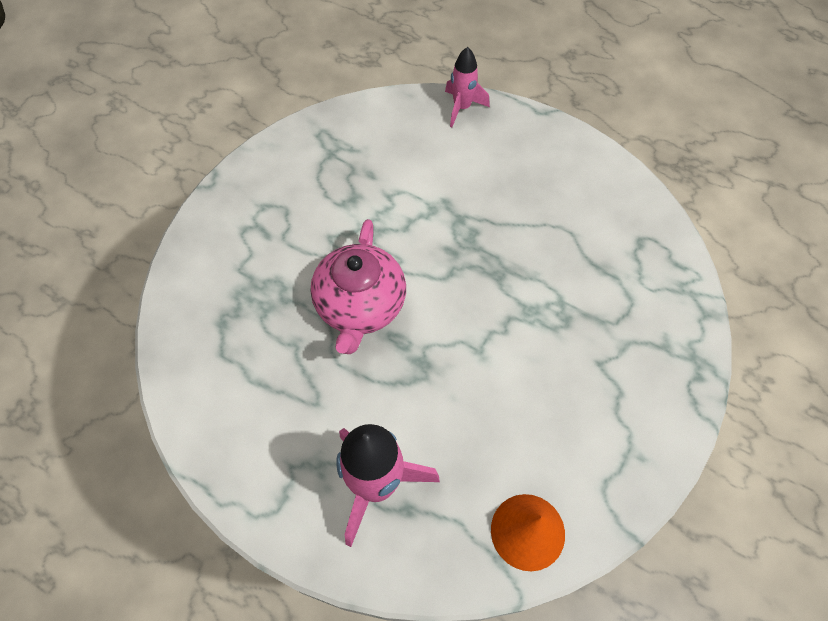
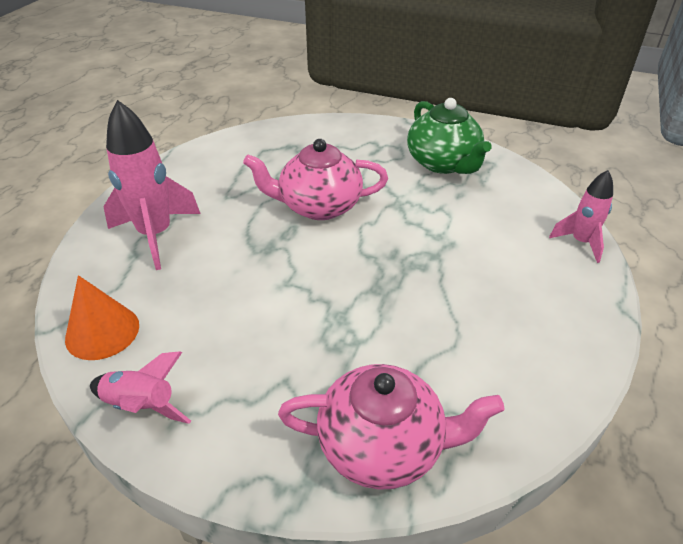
camera: 80 degrees right, 20 degrees down
none -> pink rocket [90,351,191,424]
none -> pink teapot [278,364,505,490]
none -> green teapot [407,98,492,174]

